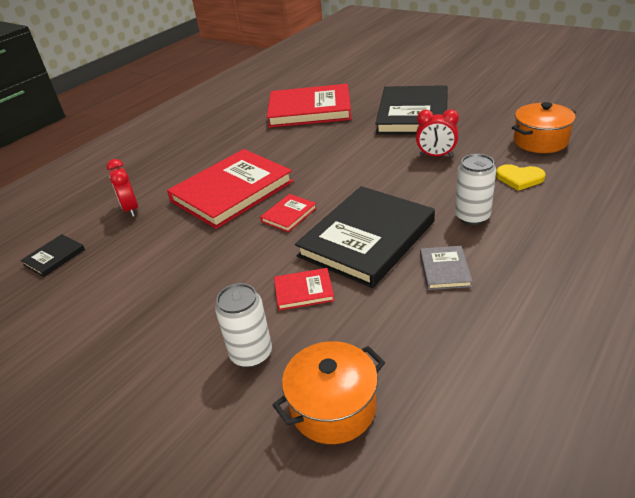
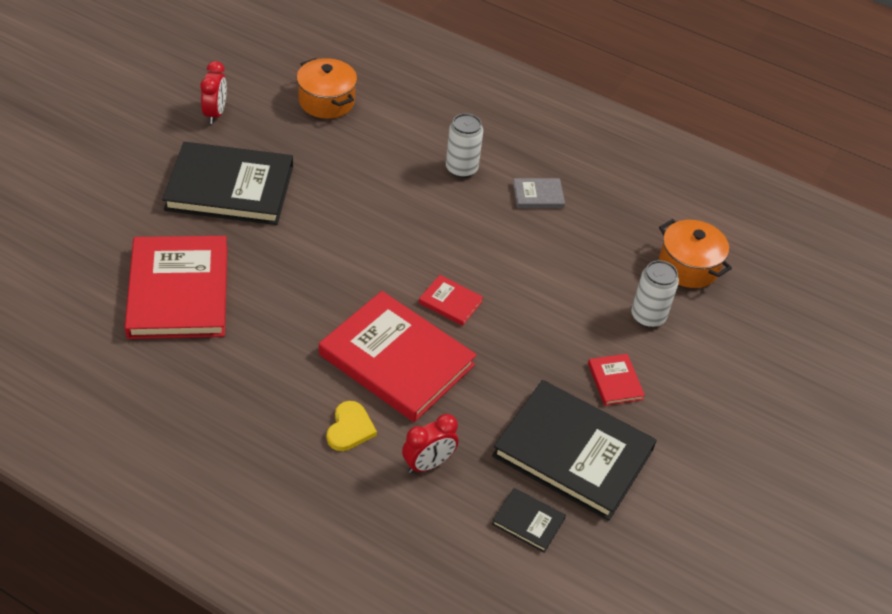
camera: 105 degrees left, 10 degrees up
red book [274,268,335,311] -> red book moved to [588,354,645,406]
black book [295,186,435,288] -> black book moved to [492,380,657,521]
red clock [416,109,459,156] -> red clock moved to [200,61,227,124]
yellow heart [496,164,546,191] -> yellow heart moved to [327,401,377,451]

